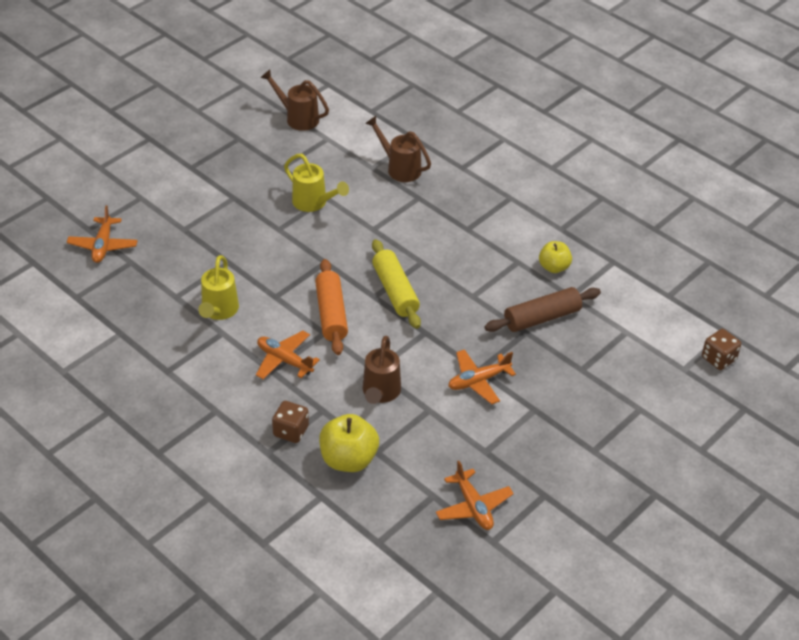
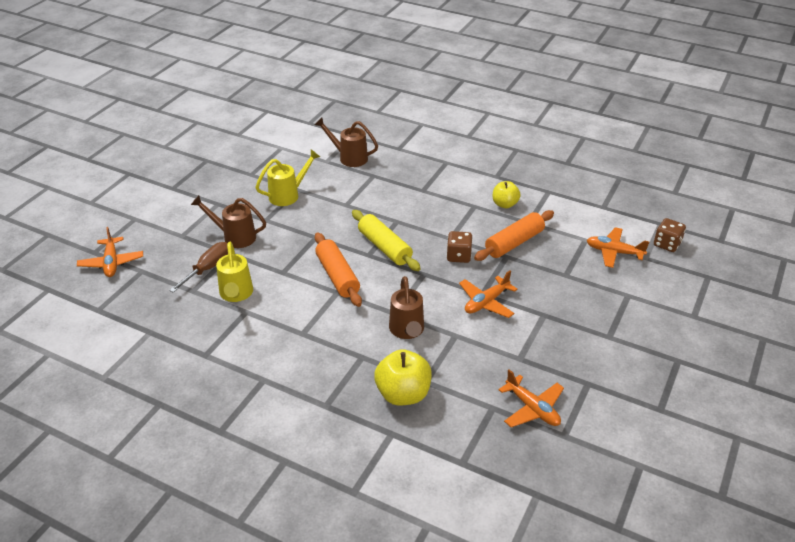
camera: 15 degrees left, 5 degrees down
orange plane [256,331,320,379] -> orange plane moved to [586,227,649,268]
brown watering can [260,69,329,131] -> brown watering can moved to [191,195,266,248]
brown dice [272,401,309,443] -> brown dice moved to [447,231,473,263]
yellow watering can [284,154,349,212] -> yellow watering can turned 60 degrees counterclockwise [255,150,320,206]
brown rolling pin [484,287,601,332] -> orange rolling pin [474,210,554,261]
none -> brown screwdriver [169,242,228,293]

